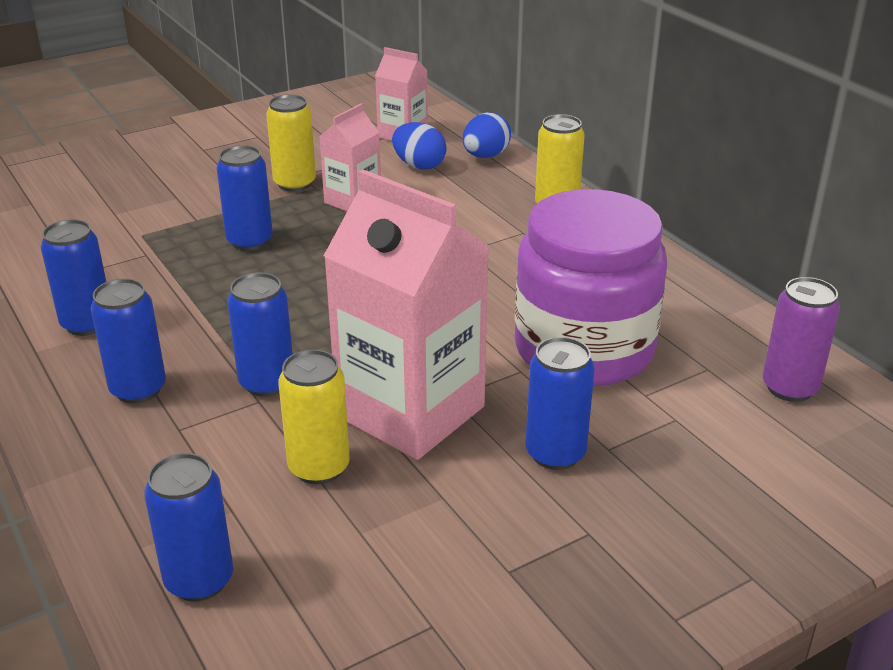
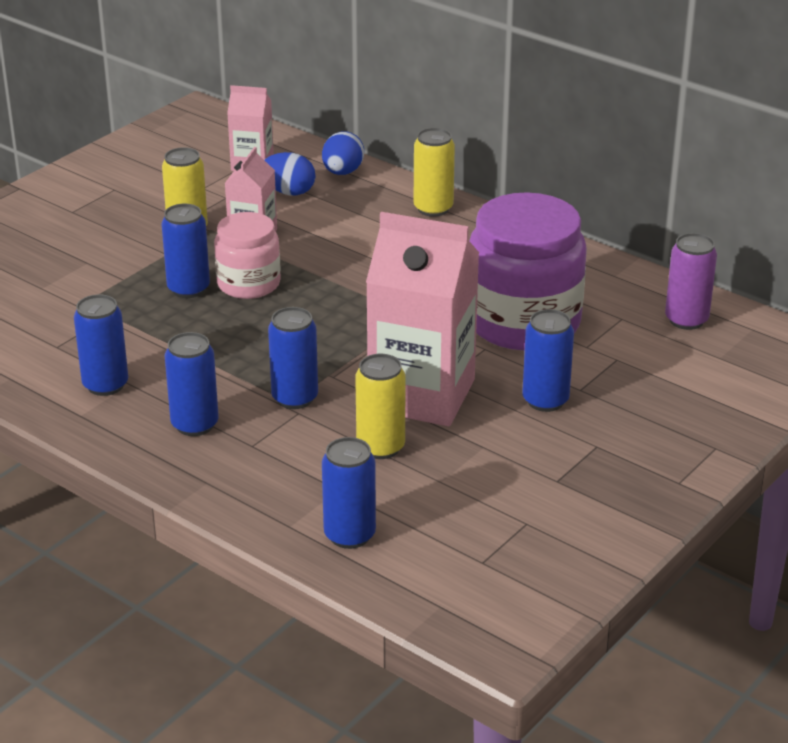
camera: 20 degrees left, 0 degrees up
none -> pink jar [214,212,281,299]

